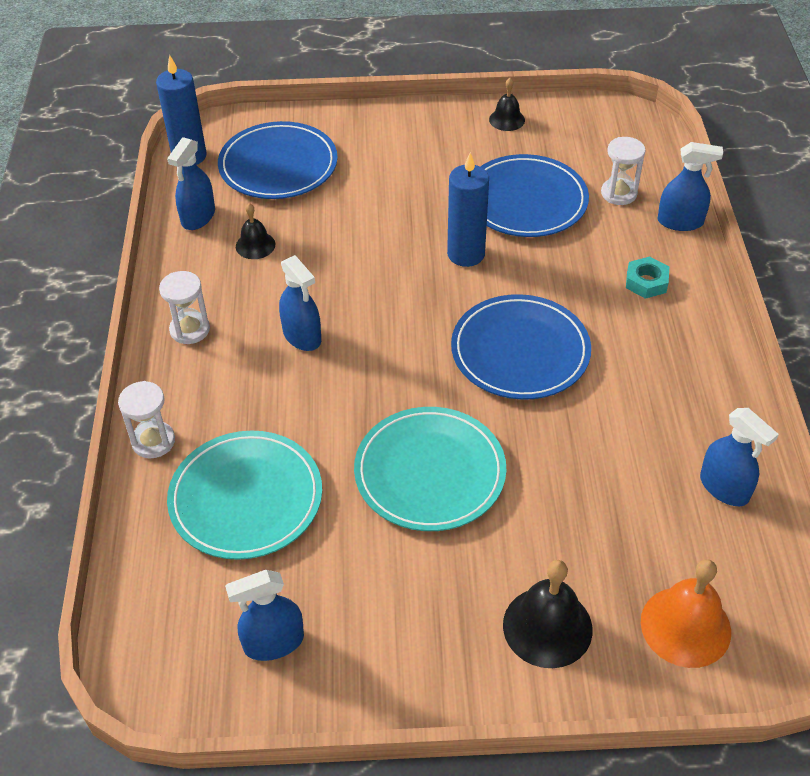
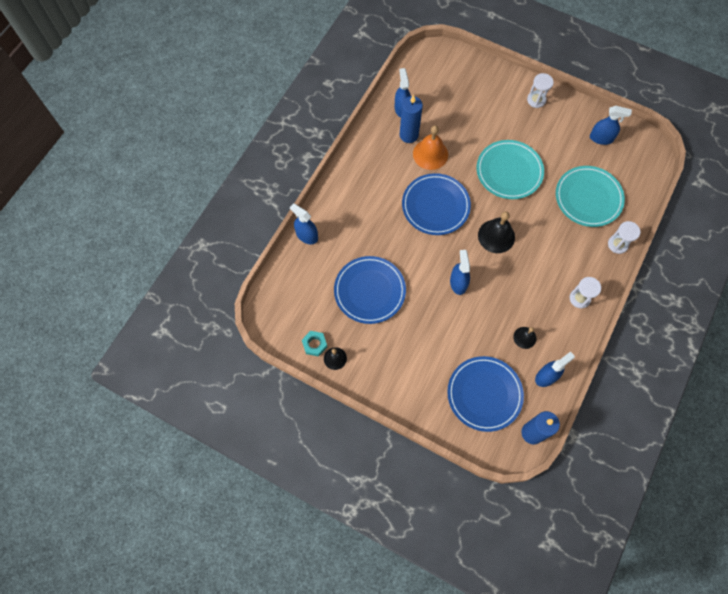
camera: 150 degrees left, 20 degrees up
blue spray bottle [279,255,321,351] -> blue spray bottle moved to [450,250,470,295]
blue candle [447,152,489,267] -> blue candle moved to [399,95,423,143]
black bell [503,560,593,668] -> black bell moved to [478,212,515,253]
white hourglass [601,137,646,205] -> white hourglass moved to [527,73,554,108]
turquoise nut [626,256,669,299] -> turquoise nut moved to [302,331,327,356]
orange bell [641,559,731,668] -> orange bell moved to [413,125,448,170]

